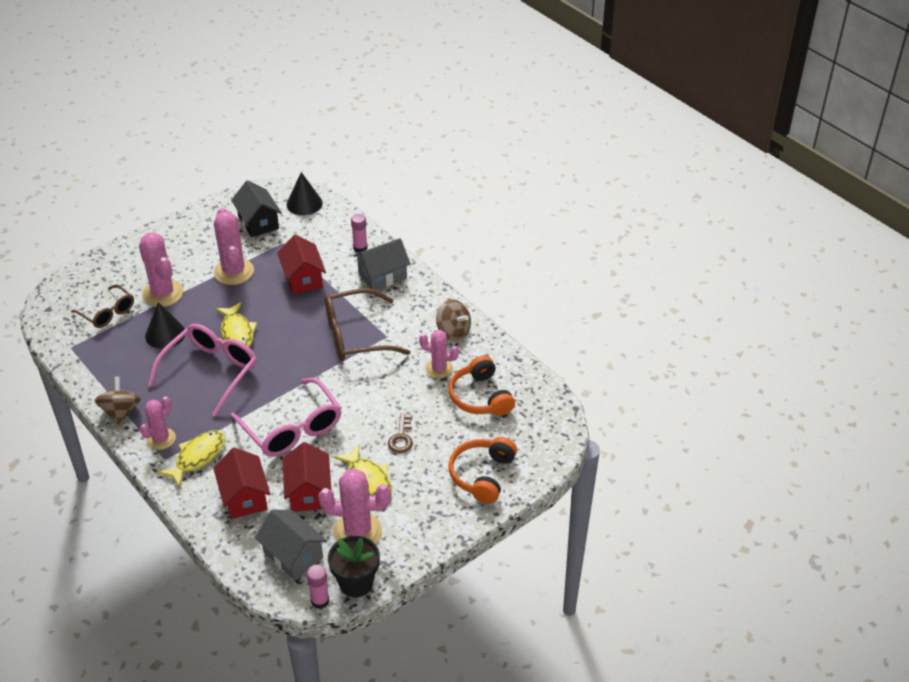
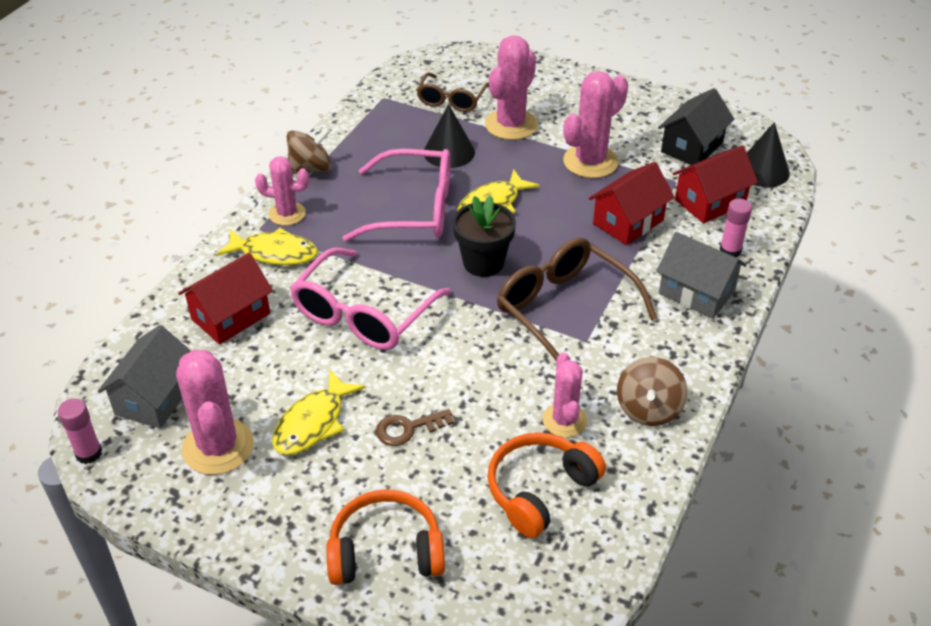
camera: 65 degrees right, 0 degrees up
red house [283,442,331,512] -> red house moved to [673,145,758,224]
black flower pot [328,536,380,597] -> black flower pot moved to [453,195,516,277]

